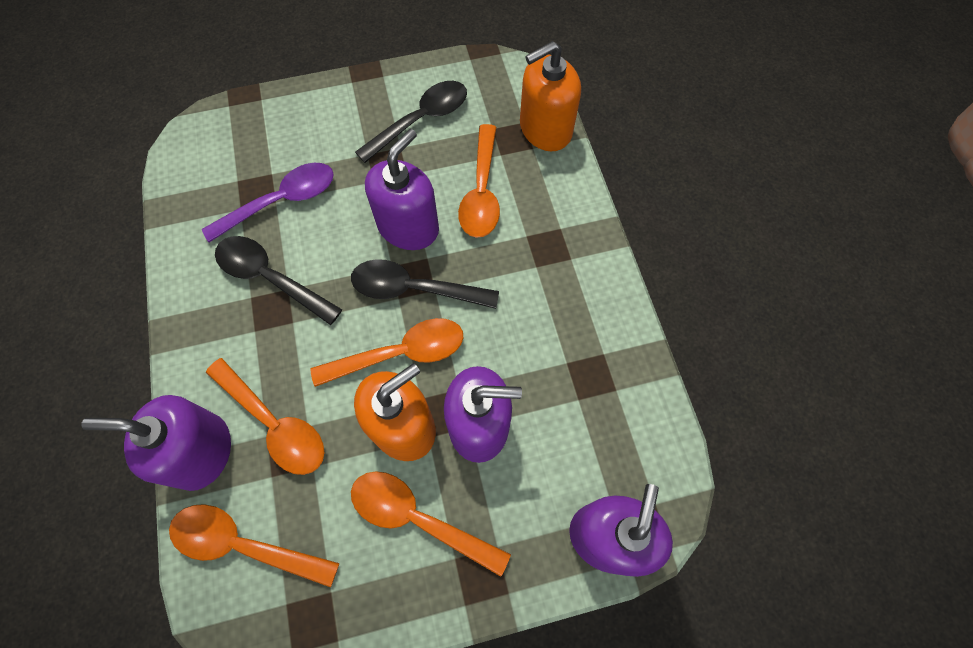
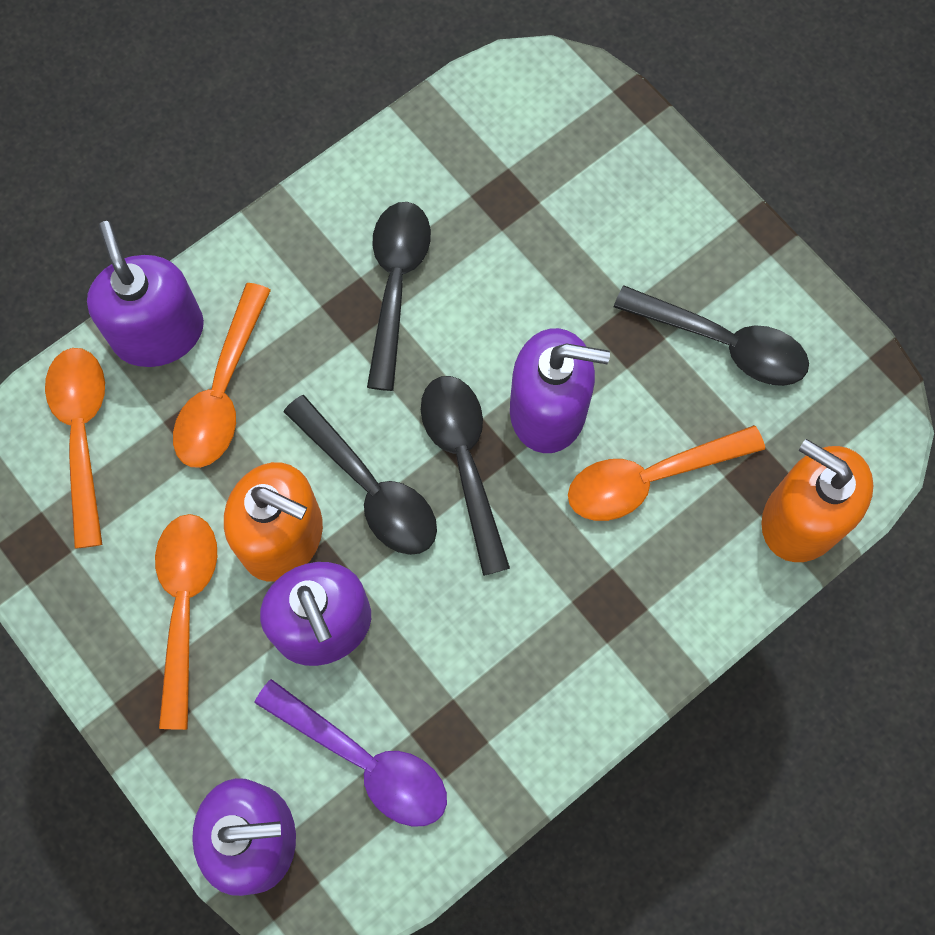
camera: 65 degrees right, 5 degrees up
purple spoon [202,163,334,243] -> purple spoon moved to [254,679,447,827]
orange spoon [310,318,463,387] -> black spoon [283,395,437,555]

